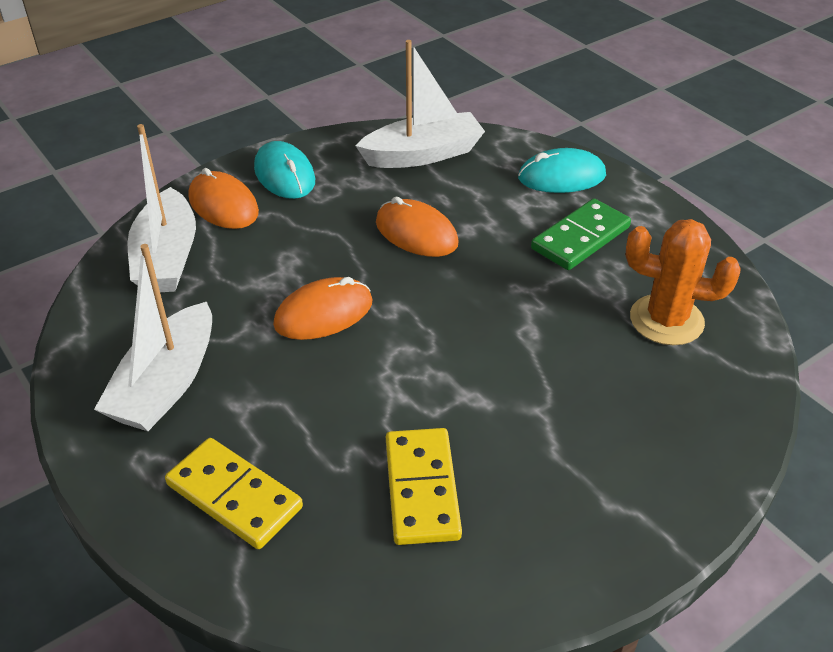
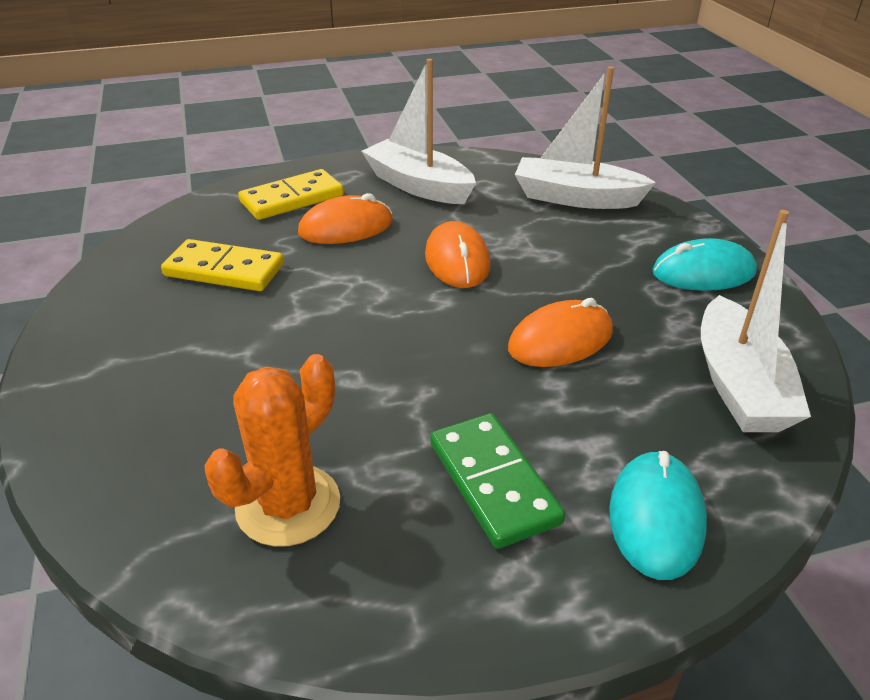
camera: 110 degrees right, 5 degrees down
orange mouse [189,168,259,229] -> orange mouse moved to [298,193,393,244]

